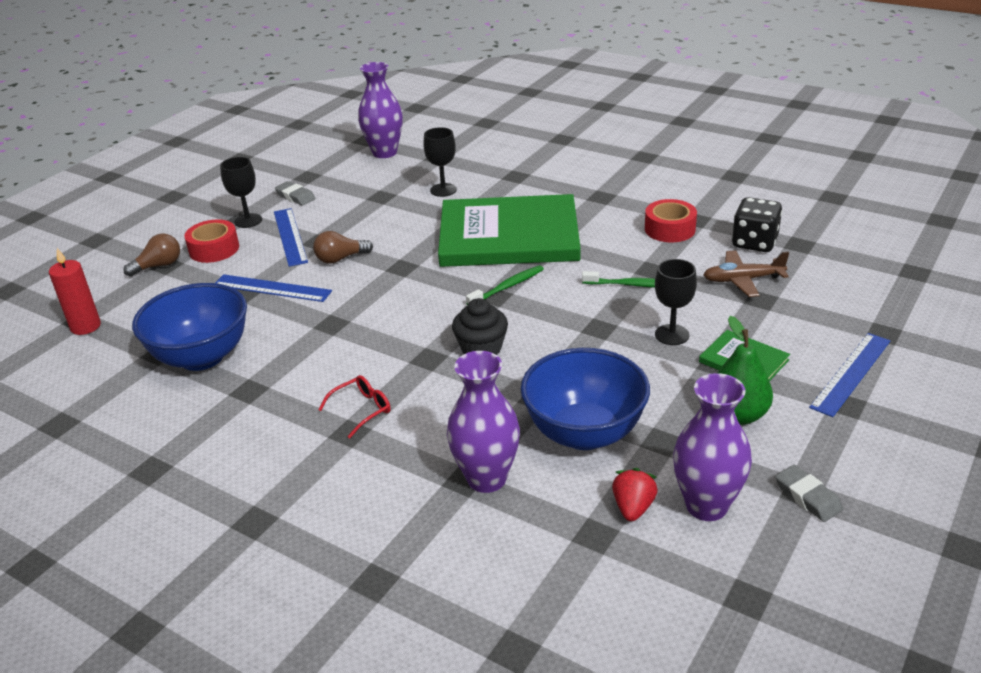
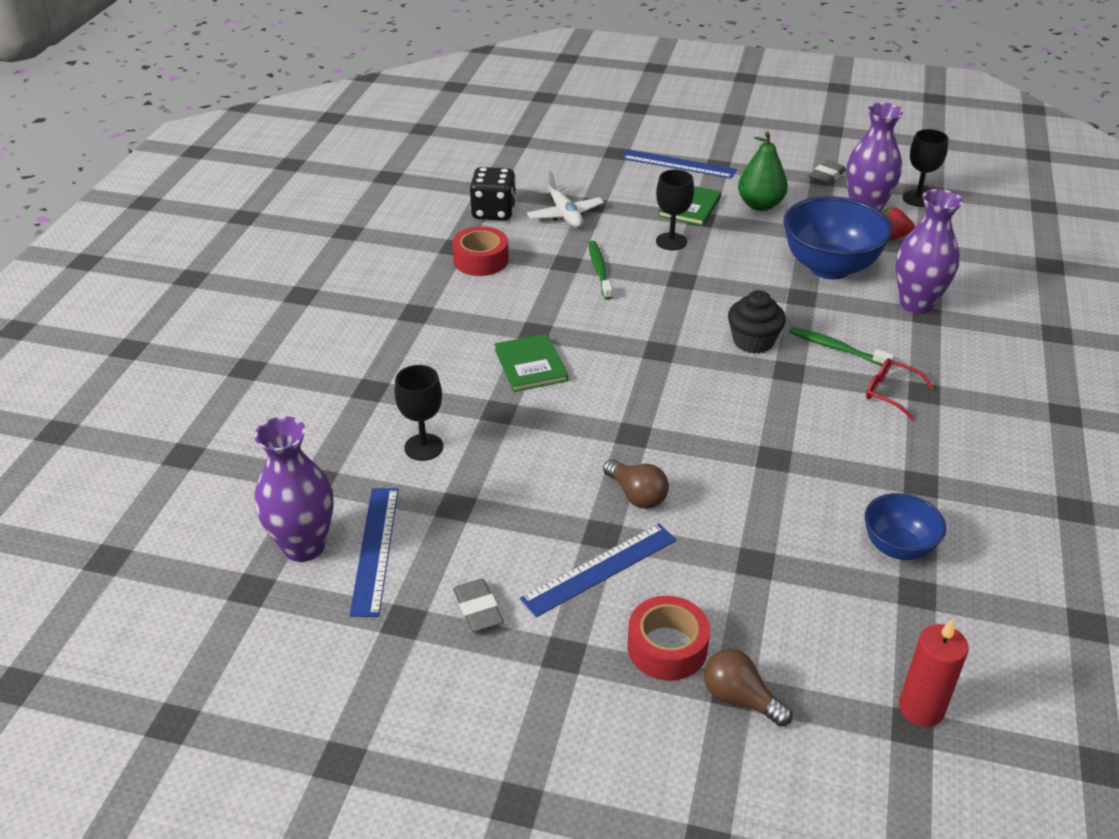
camera: 110 degrees left, 5 degrees up
blue bowl [132,283,247,371] -> blue bowl [865,493,946,560], size x0.57
blue ruler [215,274,332,302] -> blue ruler moved to [349,488,398,617]
black goblet [220,157,262,228] -> black goblet moved to [902,129,948,207]
grey eraser [275,181,316,206] -> grey eraser turned 45 degrees counterclockwise [453,579,504,632]
green book [438,194,581,267] -> green book [494,334,568,392], size x0.43
green toothbrush [466,265,544,305] -> green toothbrush moved to [789,327,894,367]
brown plane [703,250,789,297] -> white plane [527,171,604,228]

